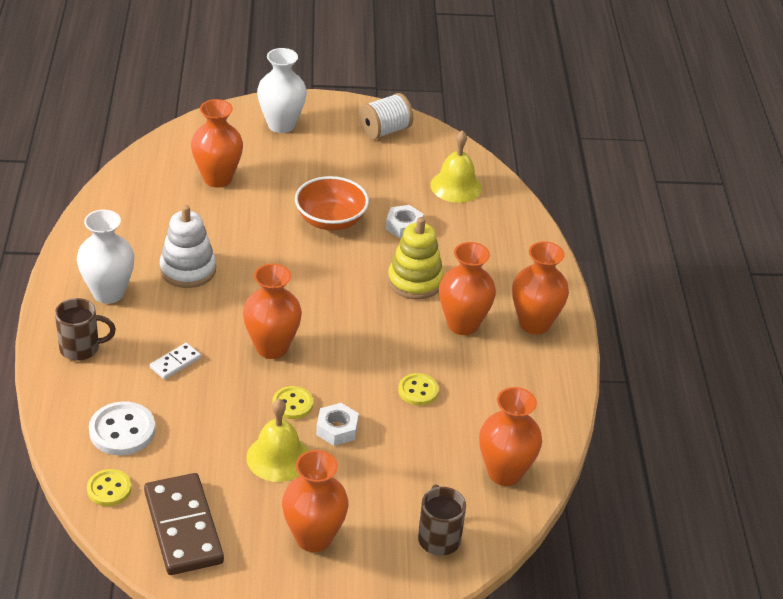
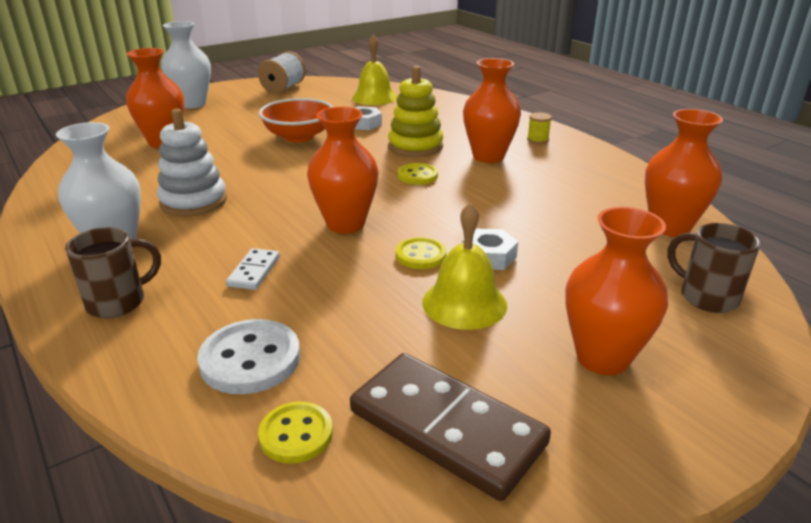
camera: 30 degrees left, 10 degrees down
yellow button [398,373,439,406] -> yellow button moved to [398,163,438,185]
orange vase [512,241,569,334] -> yellow spool [527,112,552,144]

